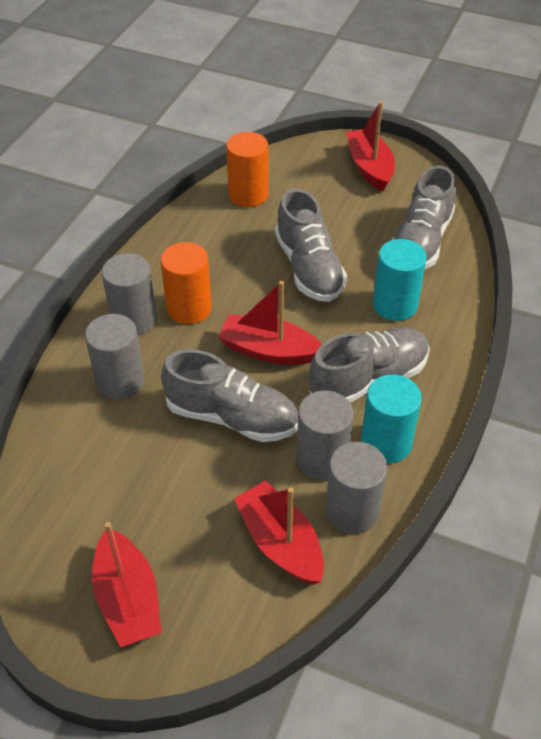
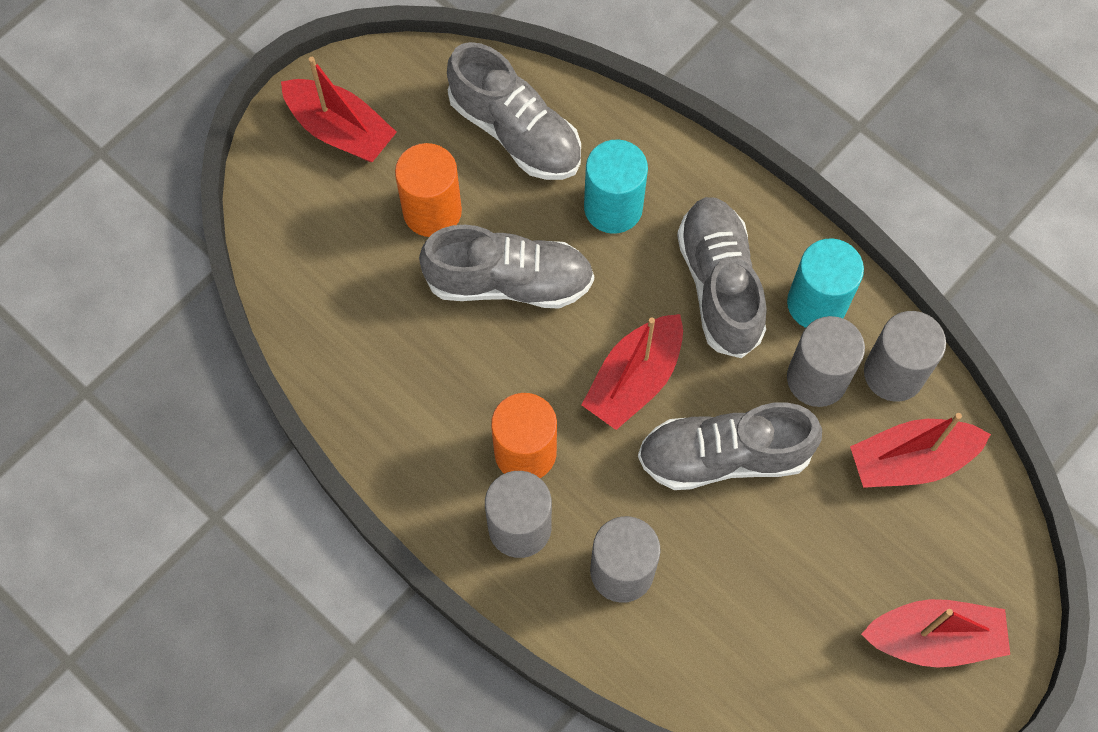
camera: 70 degrees left, 20 degrees up
grey shoe [161,350,298,442] -> grey shoe turned 135 degrees counterclockwise [638,402,822,490]
orange cylinder [226,132,268,207] -> orange cylinder moved to [395,143,462,237]
red boat [346,101,395,191] -> red boat turned 150 degrees counterclockwise [281,57,397,162]

